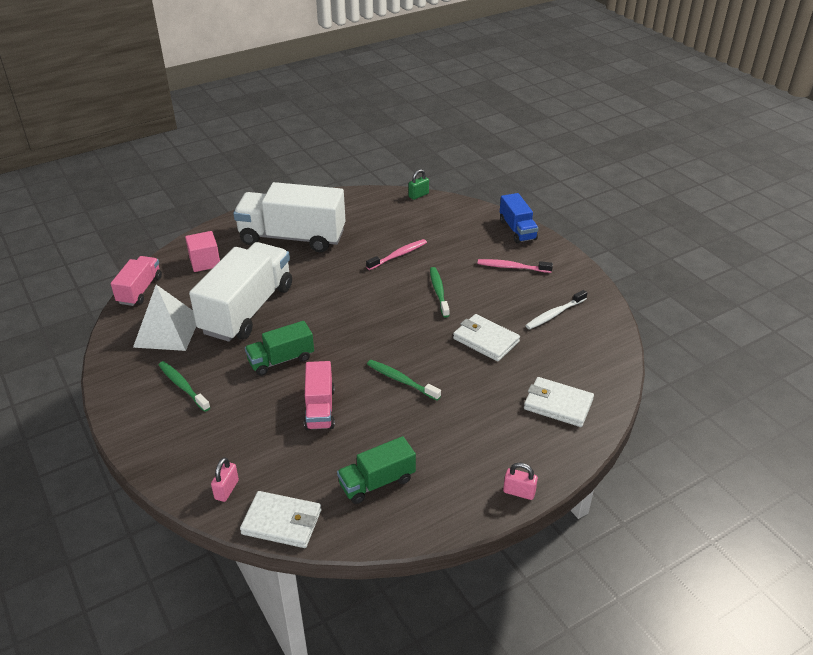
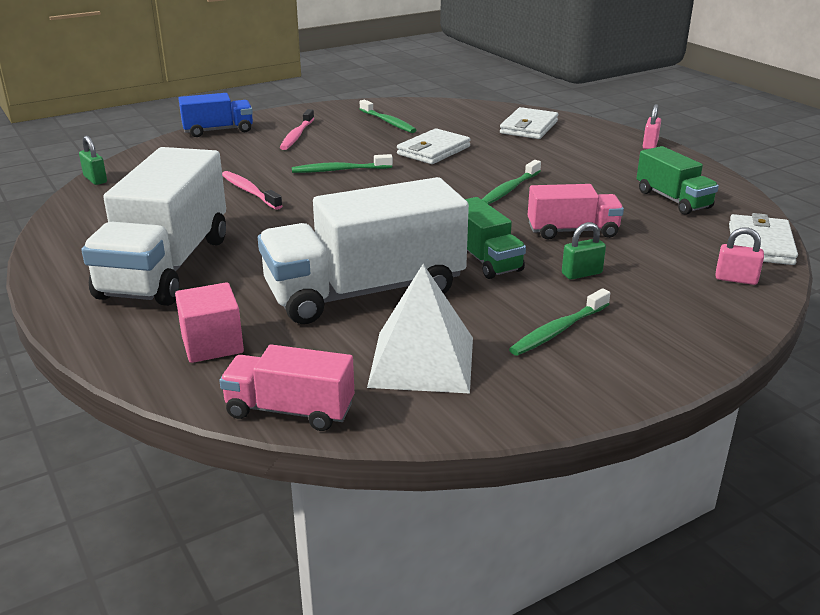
camera: 90 degrees left, 10 degrees down
white truck [189,242,292,342] -> white truck turned 45 degrees counterclockwise [258,177,469,324]
white toothbrush [525,290,587,329] -> green toothbrush [360,100,416,133]
none -> green padlock [562,222,606,280]

